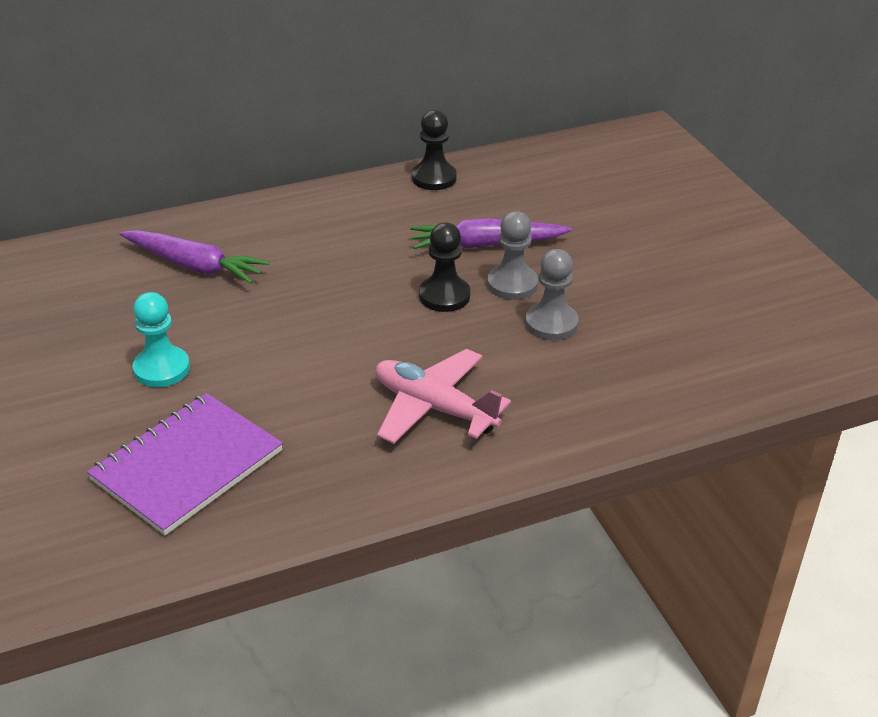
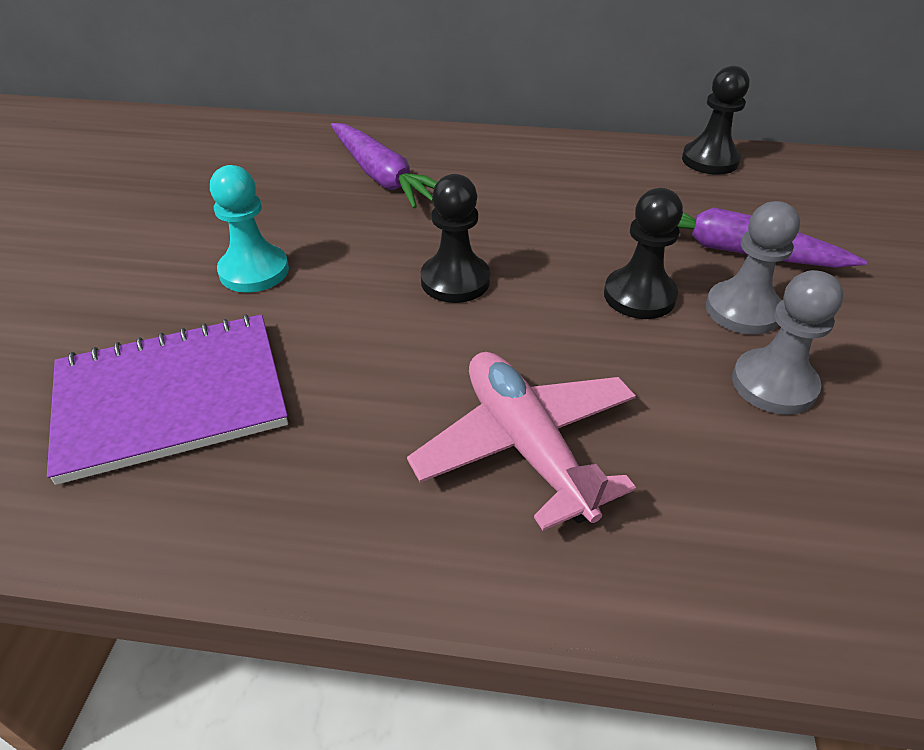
camera: 30 degrees right, 5 degrees up
none -> black pawn [421,174,490,303]

